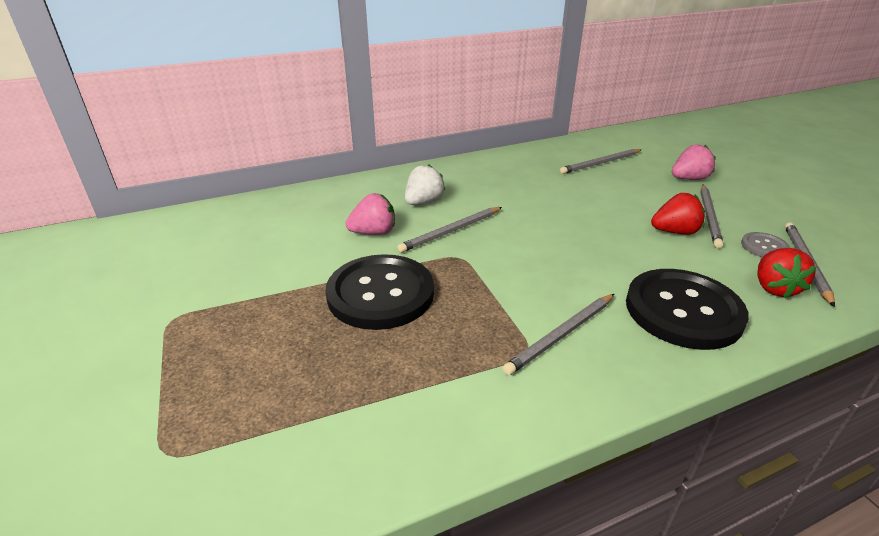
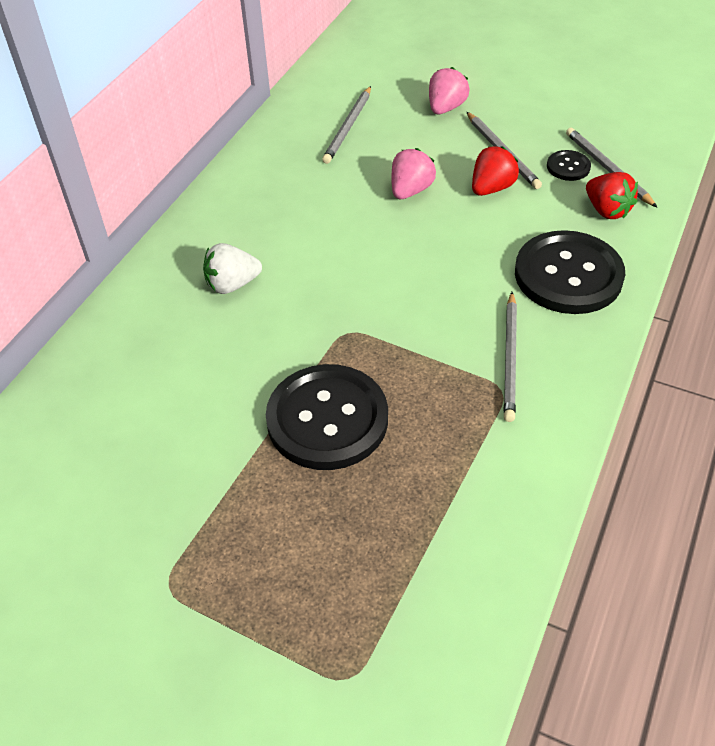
camera: 40 degrees left, 15 degrees up
pink strawberry [345,193,395,235] -> pink strawberry moved to [391,148,436,199]
grey pencil [397,207,502,253] -> none
white strawberry [405,164,445,205] -> white strawberry turned 105 degrees counterclockwise [203,243,262,294]
grey button [741,232,790,257] -> black button [547,150,591,181]

